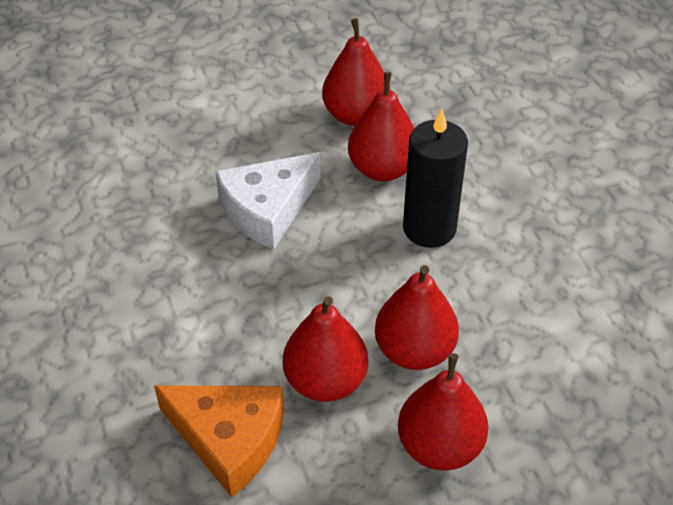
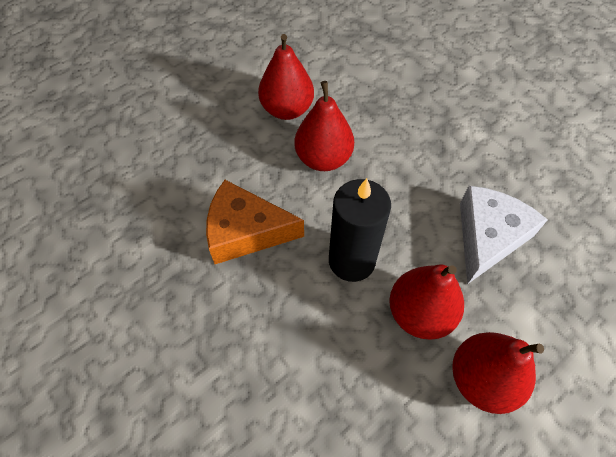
camera: 160 degrees right, 10 degrees up
orange cheese [154,386,284,497] -> orange cheese moved to [206,180,304,264]
red pear [283,296,368,402] -> none

